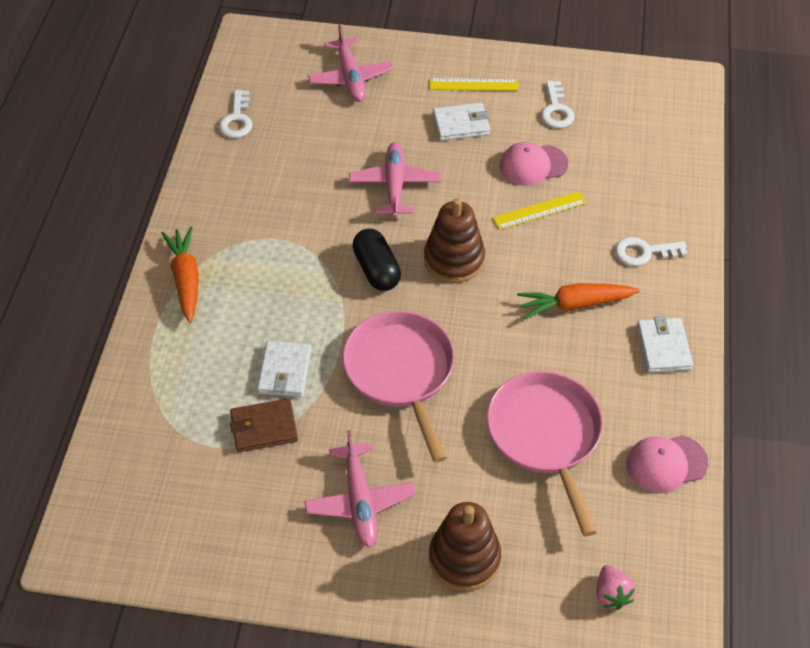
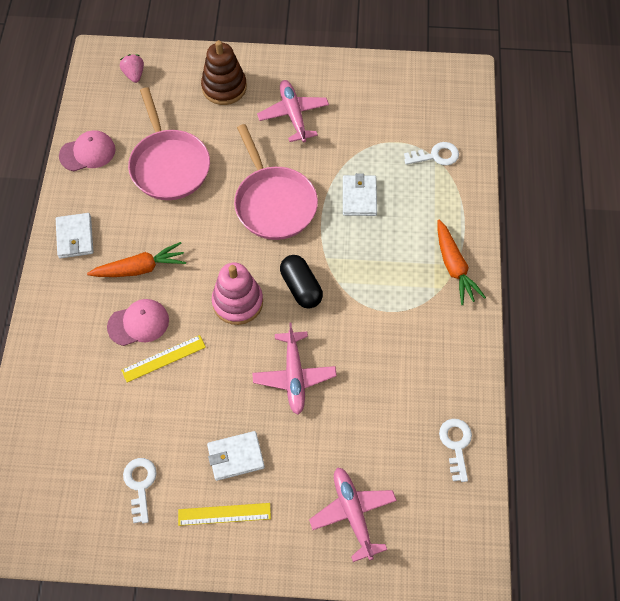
camera: 175 degrees right, 10 degrees up
brown wallet [230,398,298,452] -> none
brown stacking toy [424,198,485,283] -> pink stacking toy [212,262,263,325]
pink cap [500,142,568,186] -> pink cap moved to [107,299,169,346]
white key [615,237,687,266] -> white key moved to [404,142,459,166]

